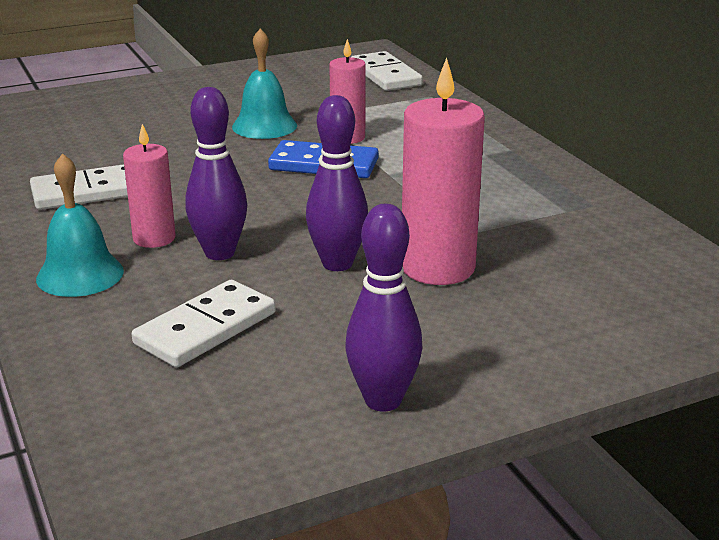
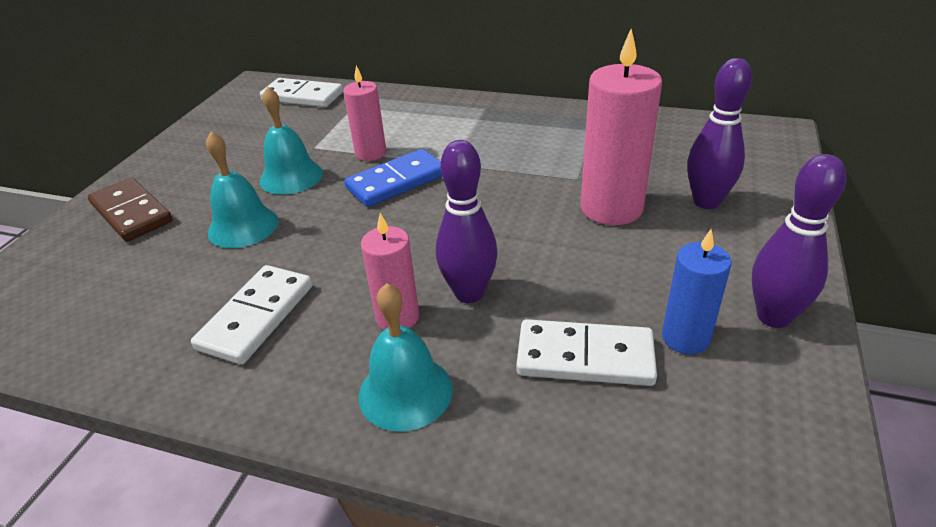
camera: 45 degrees left, 10 degrees up
white domino [132,280,275,368] -> white domino turned 75 degrees counterclockwise [516,319,657,386]
purple bowling pin [306,95,368,271] -> purple bowling pin moved to [687,58,752,209]
none -> brown domino [88,178,173,242]
none -> turquoise bell [206,131,278,248]
none -> blue candle [662,229,732,354]

